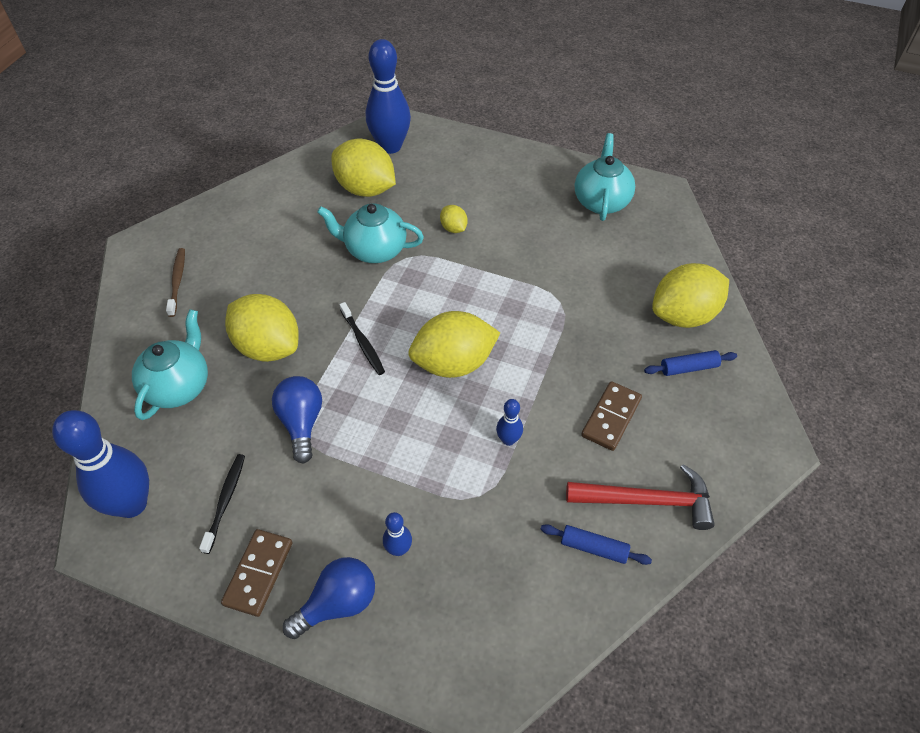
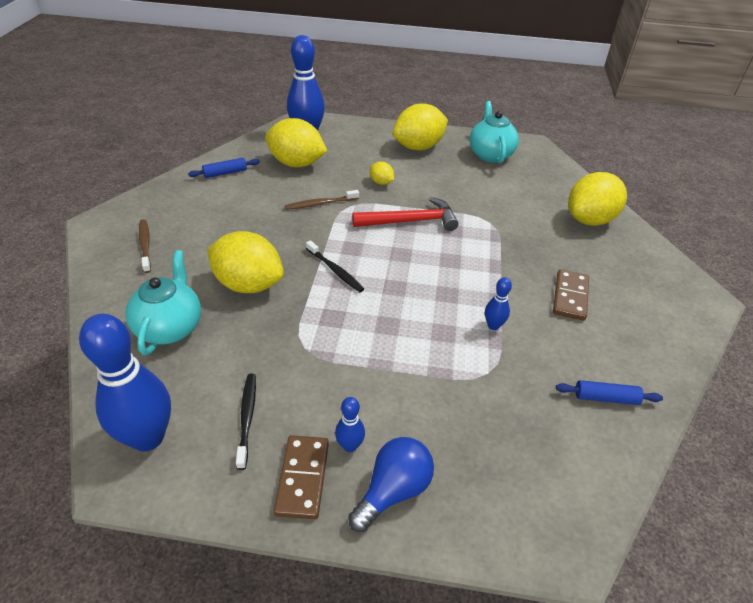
camera: 15 degrees left, 10 degrees down
blue light bulb [272,376,322,464] -> none
turquoise teapot [317,203,424,263] -> brown toothbrush [285,190,359,210]
blue bowling pin [383,512,412,556] -> blue bowling pin moved to [335,397,365,452]
yellow lemon [409,311,500,378] -> yellow lemon moved to [393,104,448,150]
red hammer [566,464,715,530] -> red hammer moved to [352,197,459,231]
blue rolling pin [644,350,737,376] -> blue rolling pin moved to [188,158,260,178]

